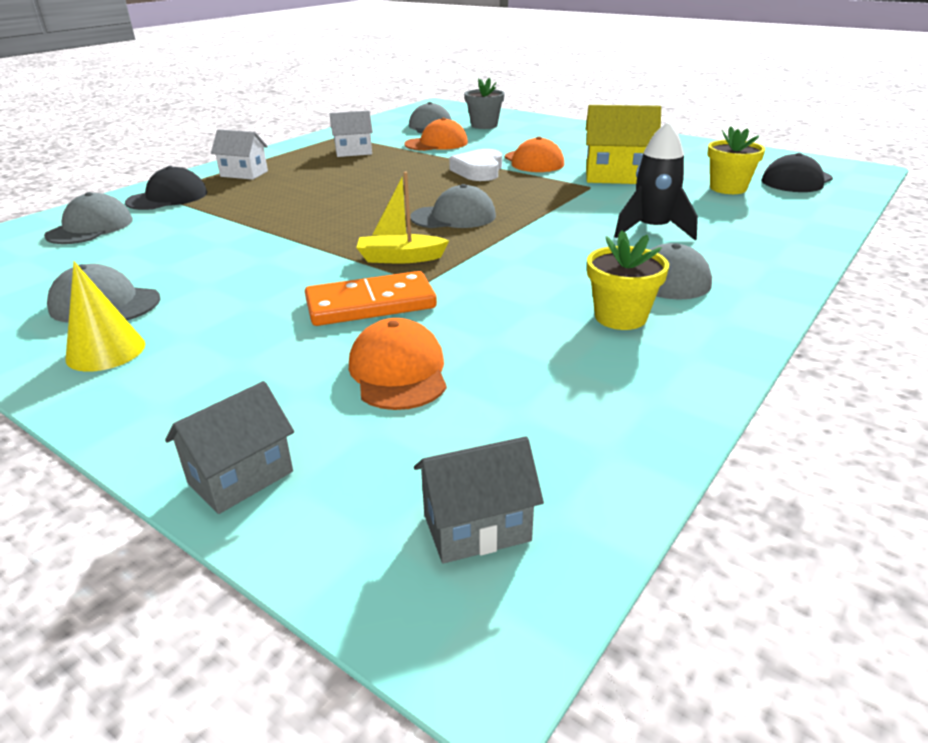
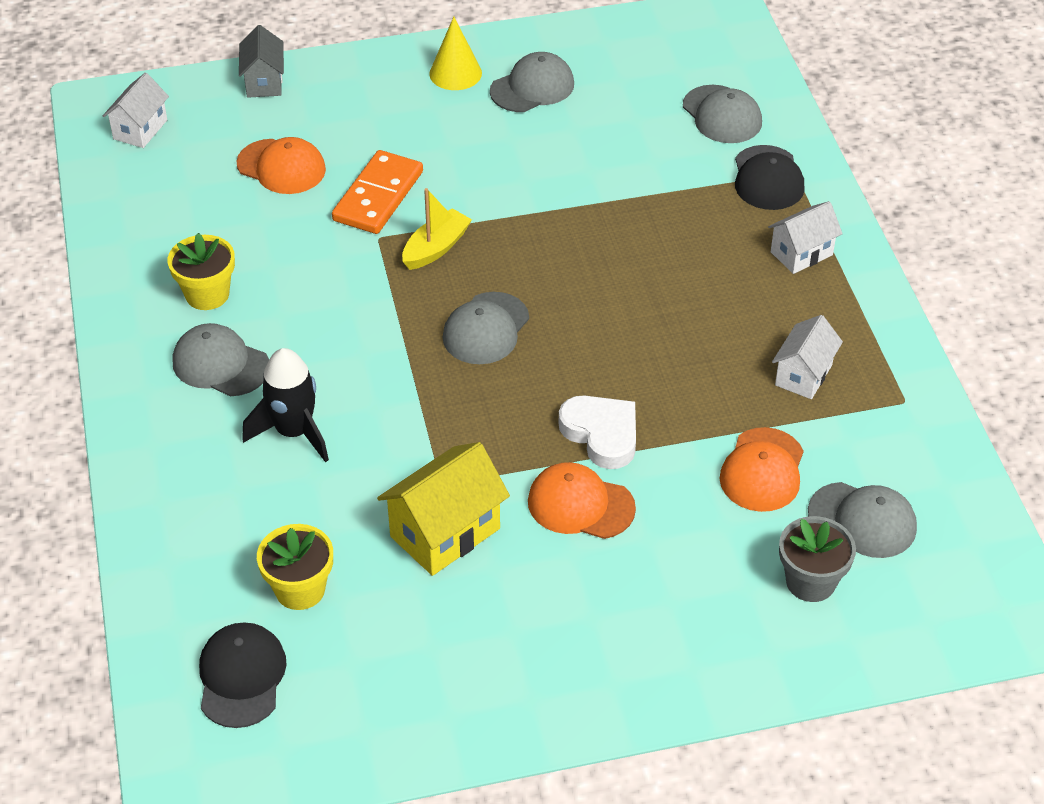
camera: 130 degrees right, 15 degrees up
grey house [414,436,544,564] -> white house [103,73,169,148]

